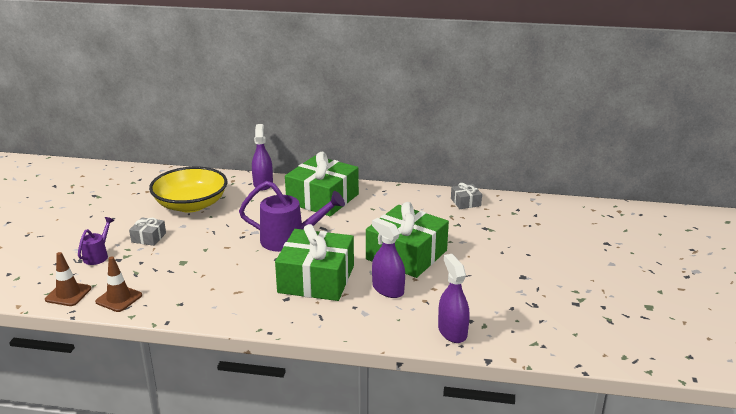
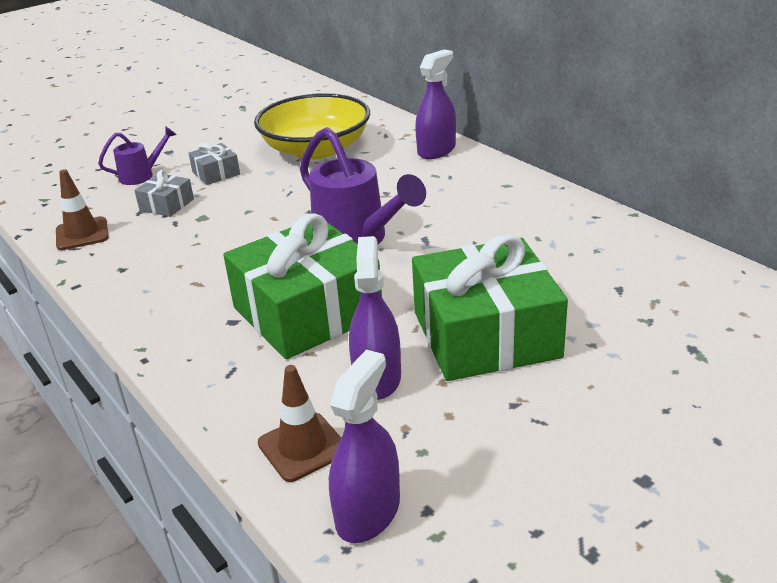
camera: 45 degrees right, 5 degrees up
brown traffic cone [45,252,91,306] -> brown traffic cone moved to [258,365,341,482]
green gift [285,152,359,216] -> none
grey gift [451,183,482,209] -> grey gift moved to [134,170,194,217]

